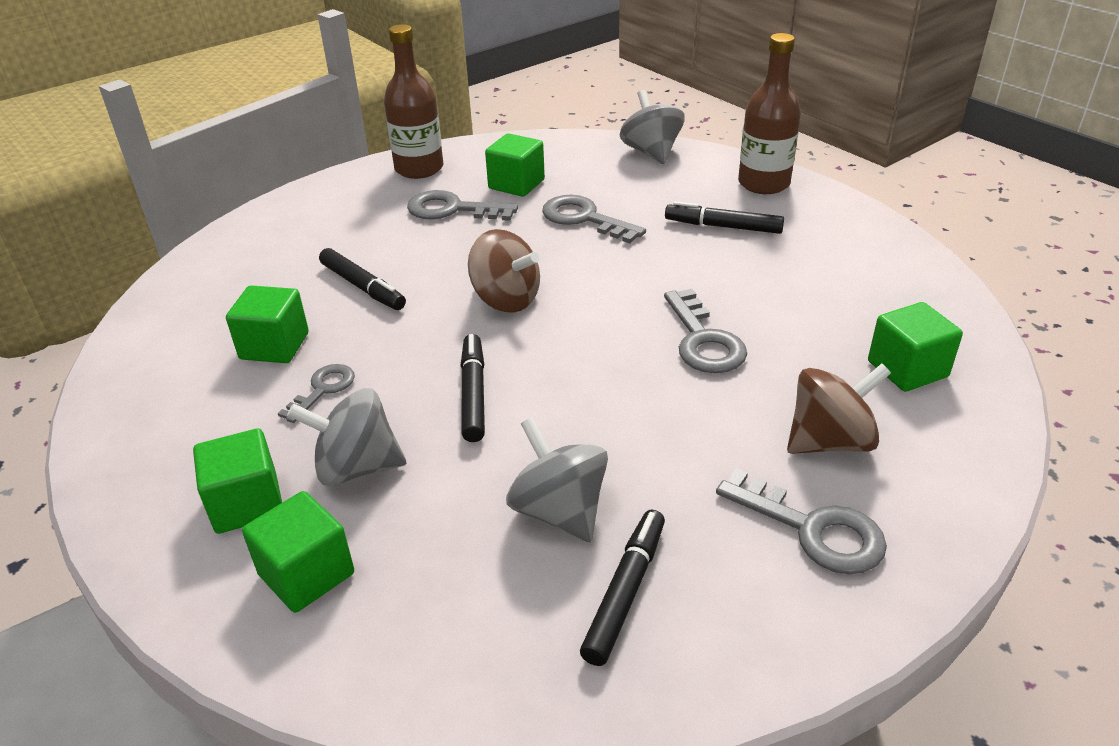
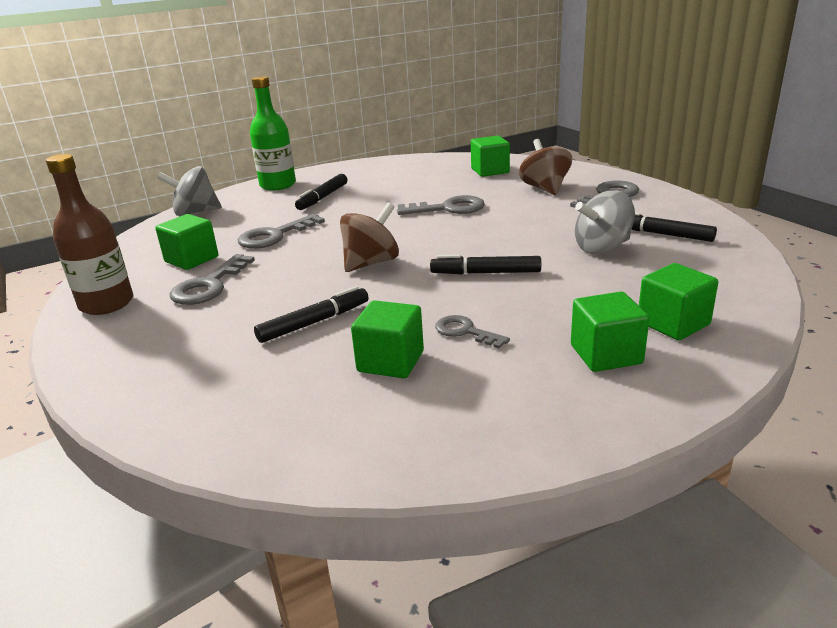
camera: 80 degrees left, 10 degrees down
grey spinning top [287,388,406,486] -> none
brown bottle [738,33,801,194] -> green bottle [250,76,296,190]

